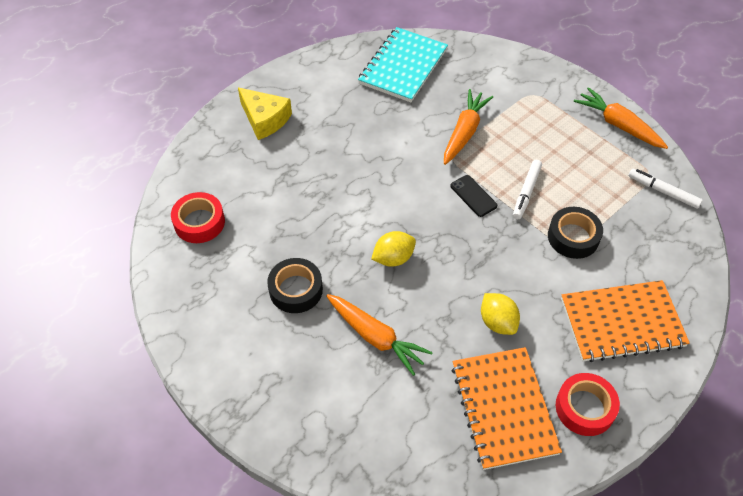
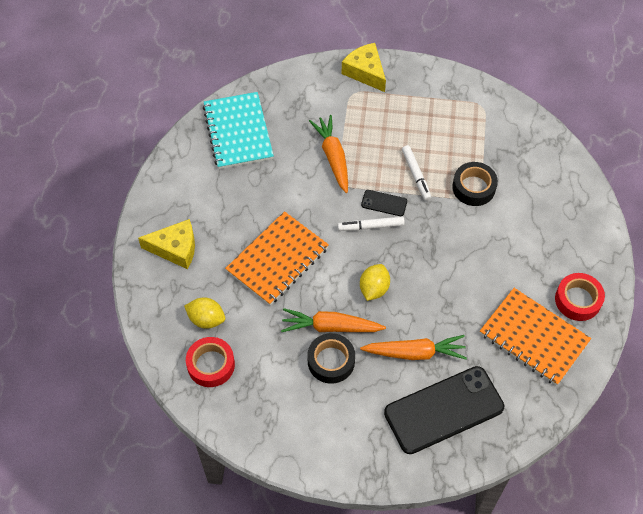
camera: 40 degrees left, 5 degrees up
yellow lemon [481,293,520,335] -> yellow lemon moved to [184,297,225,329]
orange notebook [561,280,690,362] -> orange notebook moved to [225,211,329,305]
orange carrot [574,87,668,149] -> orange carrot moved to [281,308,386,332]
white marker [628,169,703,209] -> white marker moved to [338,216,405,231]
none -> yellow cheese [342,43,386,92]
none -> black phone [384,366,504,454]

